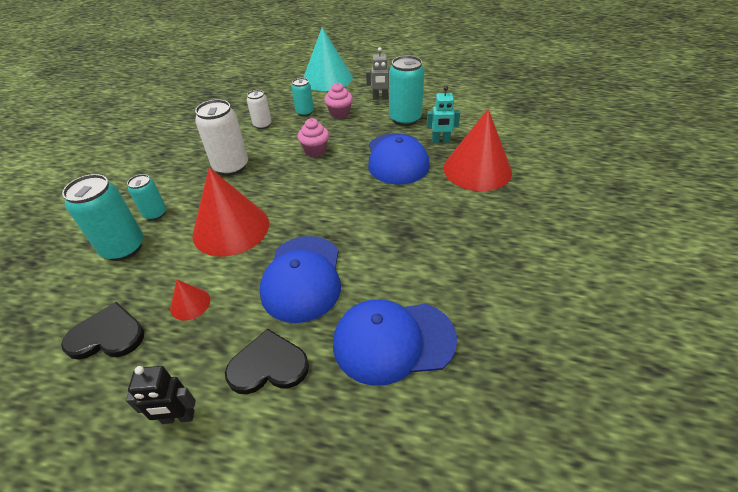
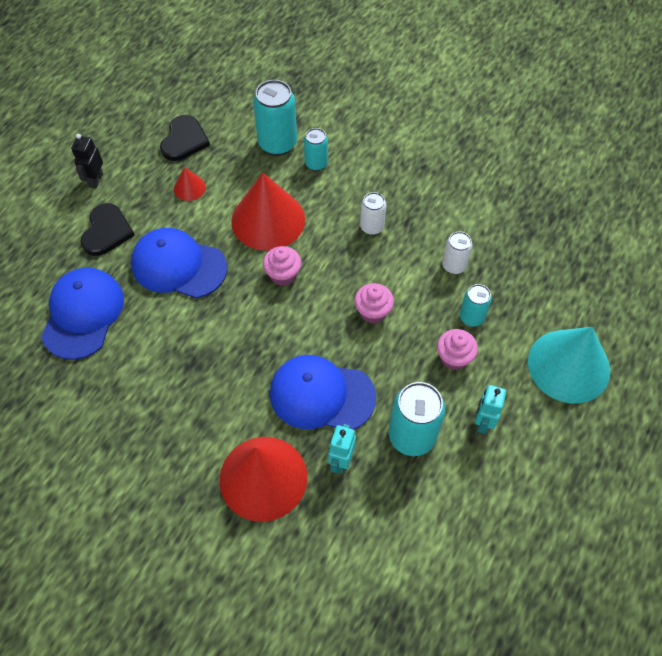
camera: 105 degrees right, 15 degrees up
white can [195,99,248,176] -> white can [360,192,386,235], size x0.58
grey robot [366,47,389,100] -> turquoise robot [475,385,506,434]
none -> pink cupcake [263,246,301,286]

